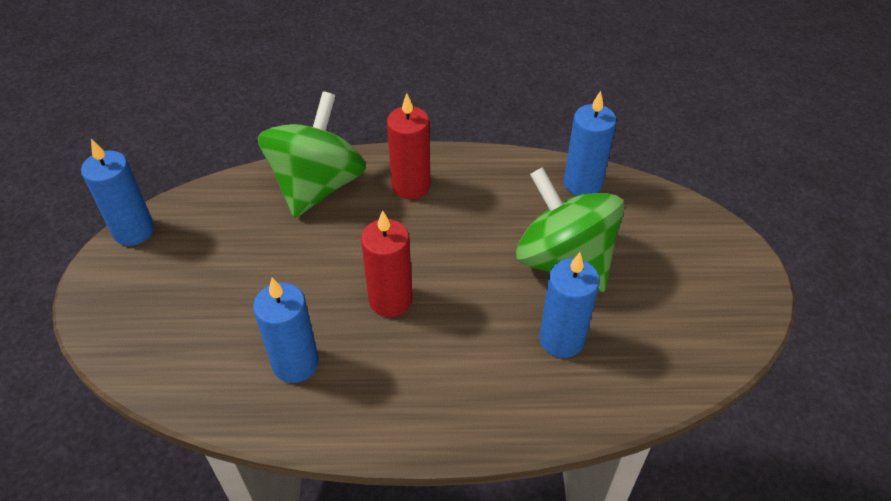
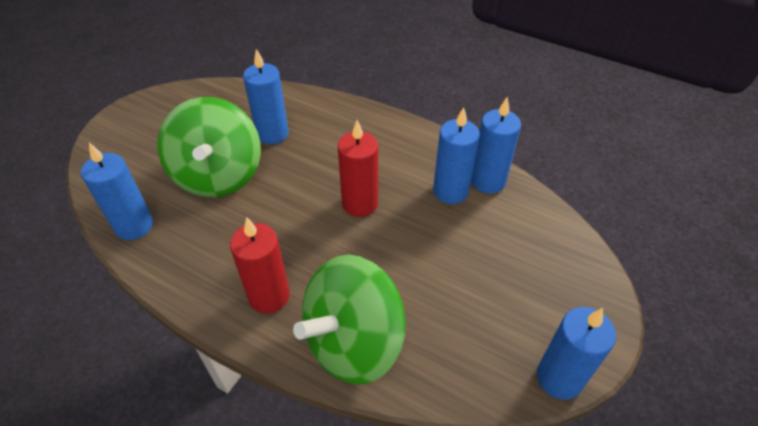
camera: 150 degrees left, 0 degrees up
none -> blue candle [471,97,521,194]

